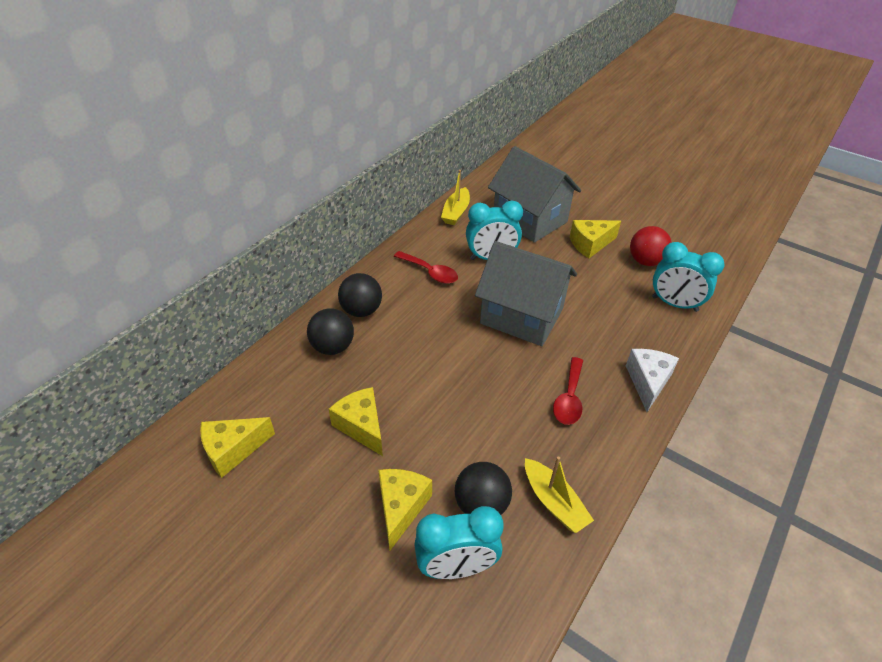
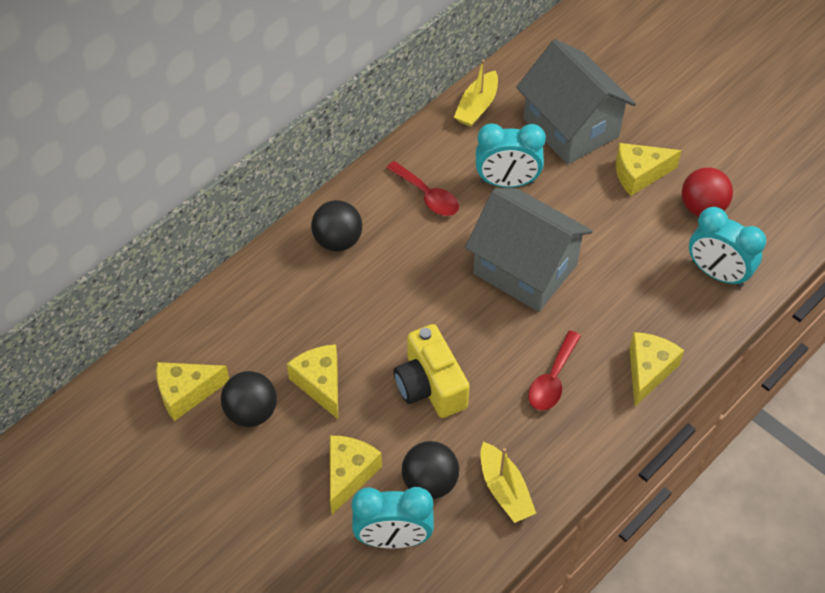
camera: 10 degrees right, 10 degrees up
black ball [307,308,354,355] -> black ball moved to [221,371,277,427]
white cheese [626,349,679,412] -> yellow cheese [629,332,684,406]
none -> yellow camera [394,324,470,418]

